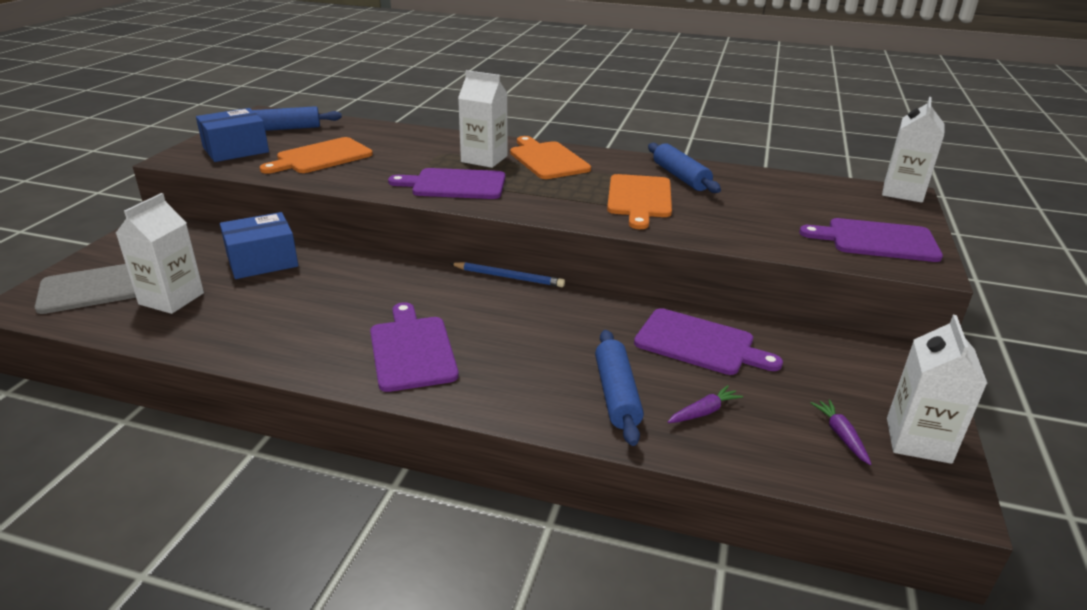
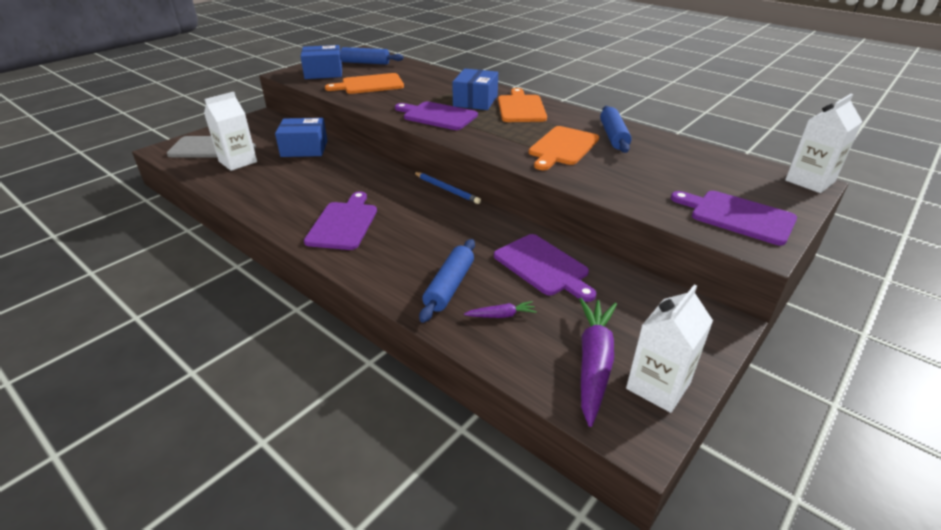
camera: 25 degrees right, 5 degrees up
white carton [458,70,508,168] -> blue box [452,69,498,110]
purple carrot [811,400,872,465] -> purple carrot [579,298,617,427], size x2.12

